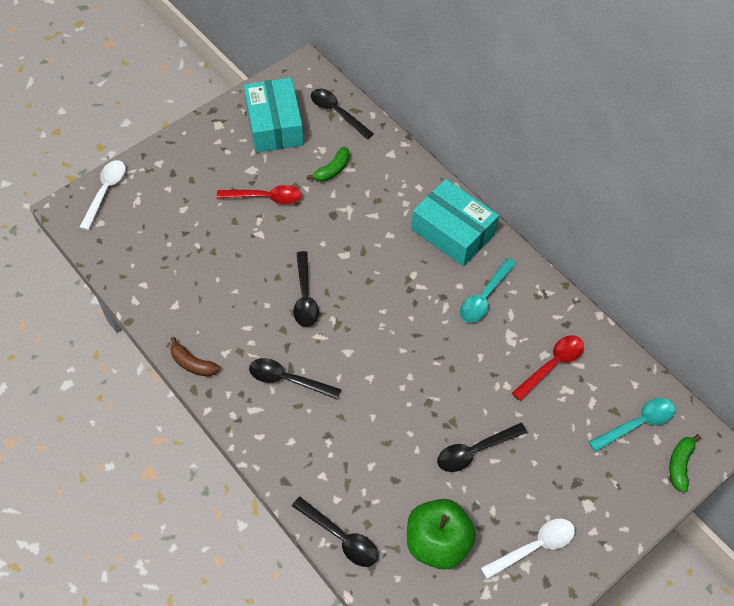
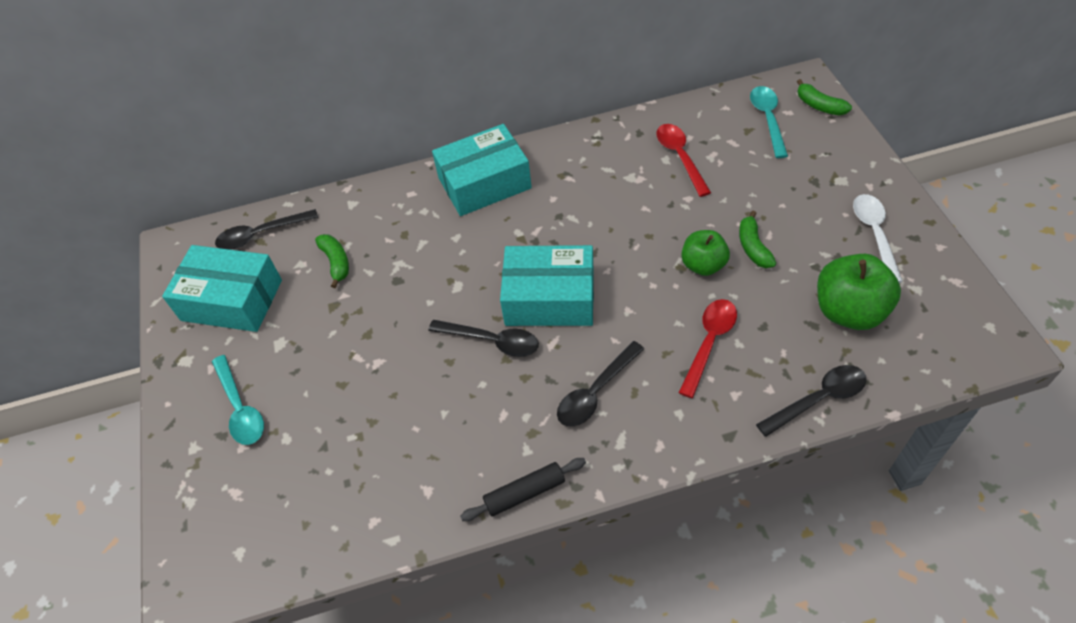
camera: 60 degrees left, 5 degrees down
white spoon [79,160,126,230] -> none
brown banana [170,337,220,377] -> black rolling pin [460,458,586,521]
red spoon [217,185,302,204] -> red spoon moved to [679,299,737,398]
black spoon [437,423,527,472] -> green banana [739,211,776,268]
turquoise spoon [460,258,516,323] -> turquoise spoon moved to [212,355,264,445]
none -> turquoise box [500,245,594,326]
none -> green apple [681,230,730,276]

